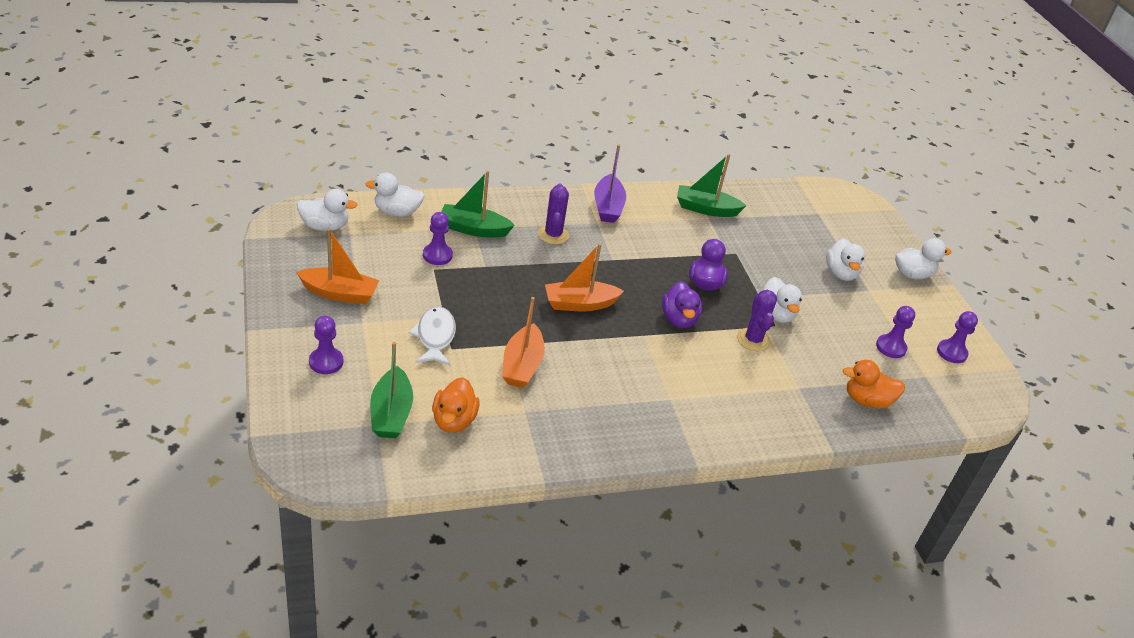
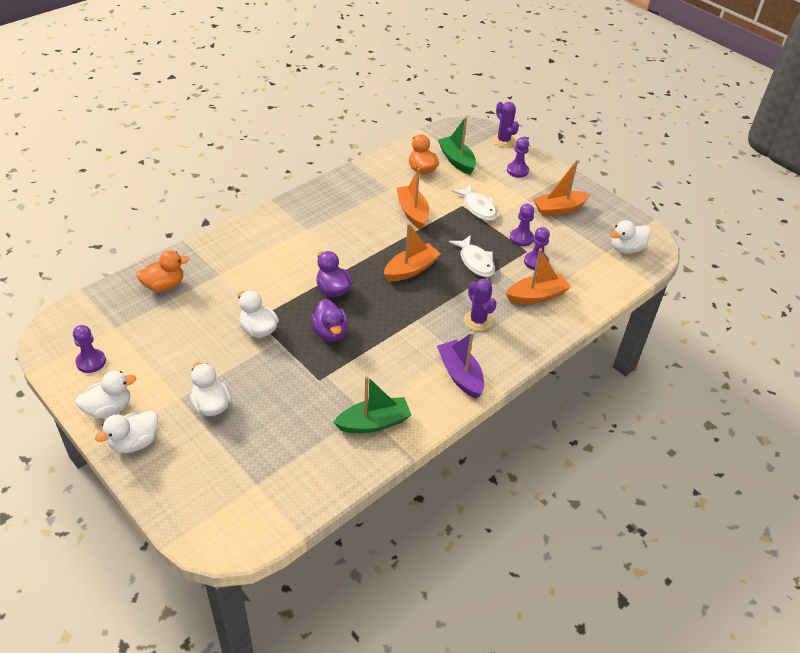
camera: 155 degrees right, 5 degrees up
white duck [366,172,424,217] -> white duck moved to [75,371,136,419]
green boat [441,171,515,238] -> orange boat [506,248,571,304]
purple cactus [737,290,777,351] -> purple cactus moved to [492,102,519,147]
purple pawn [876,306,915,358] -> purple pawn moved to [510,204,534,246]
none -> white fish [449,235,495,277]

